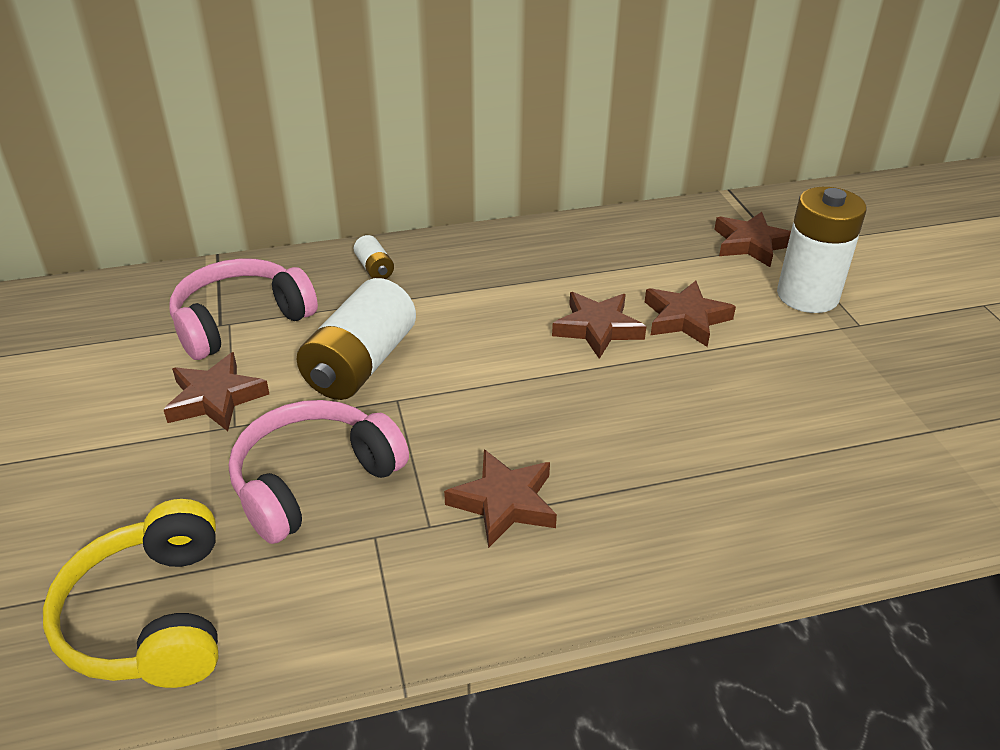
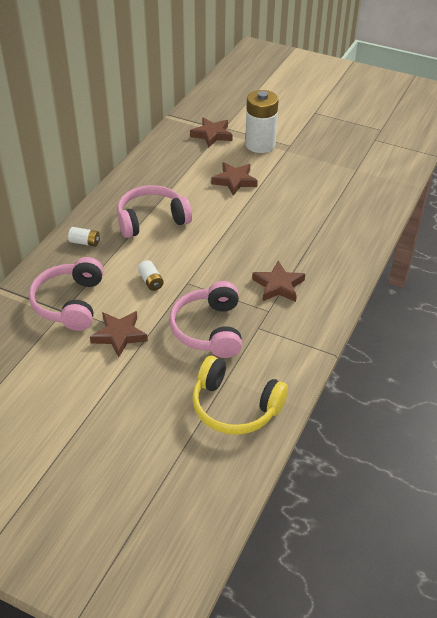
camera: 50 degrees left, 5 degrees up
white battery [296,278,416,400] -> white battery [138,260,164,291], size x0.45
brown star [552,292,647,359] -> none
none -> pink headphones [117,185,192,238]

